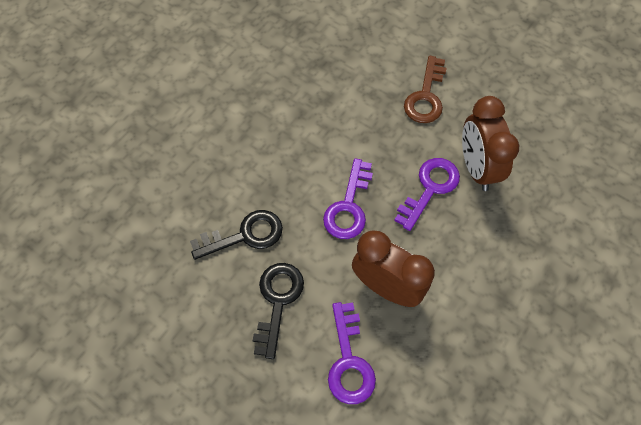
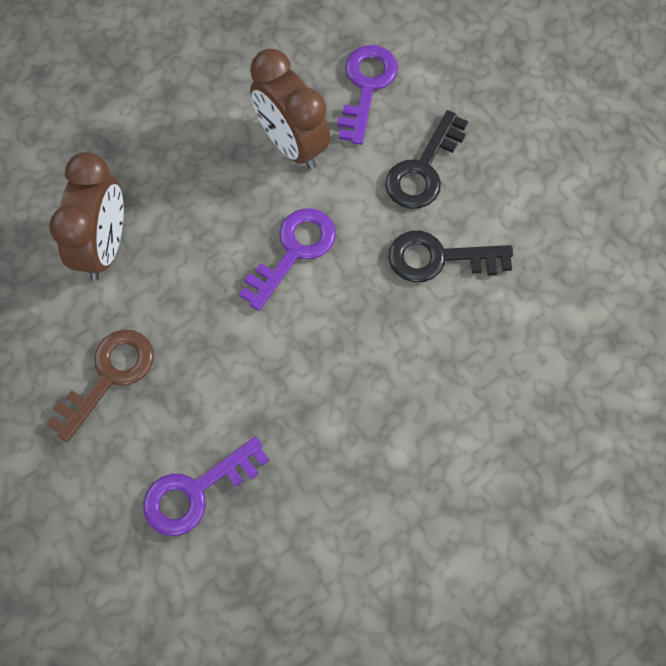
camera: 160 degrees left, 5 degrees up
purple key [394,158,460,231] -> purple key moved to [143,437,270,536]

